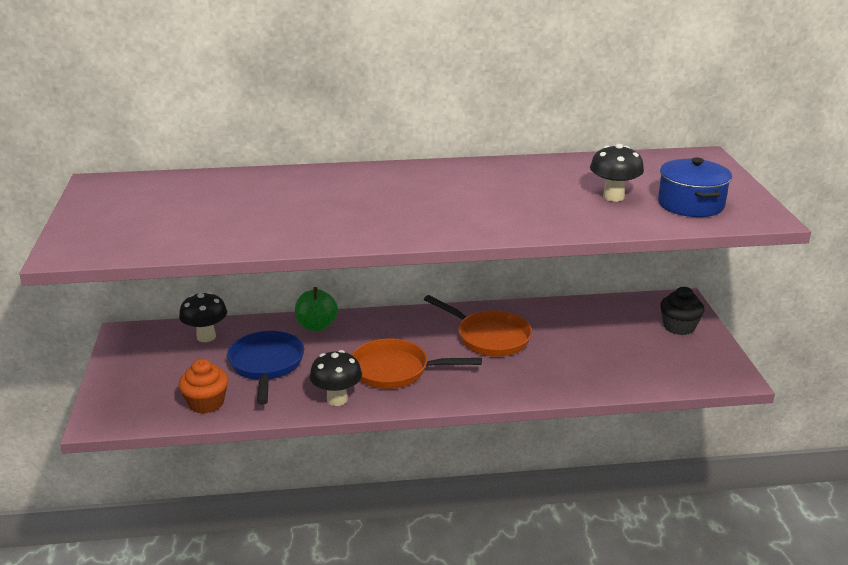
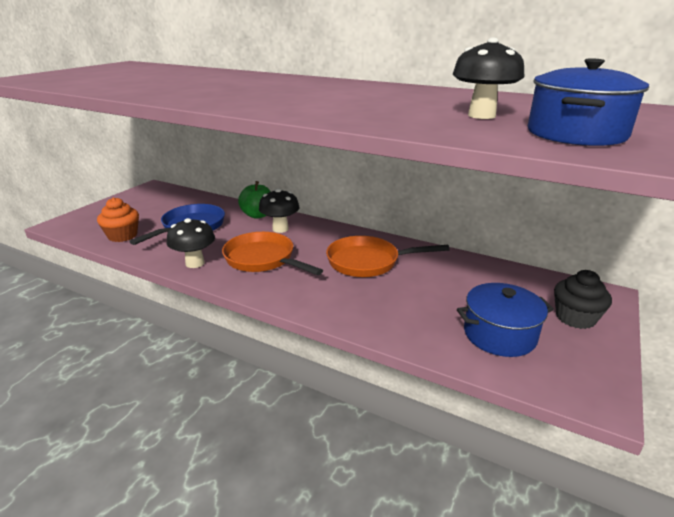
camera: 35 degrees right, 0 degrees up
black mushroom [179,292,227,342] -> black mushroom moved to [259,189,300,233]
orange pan [424,295,532,357] -> orange pan turned 105 degrees clockwise [326,236,450,277]
none -> blue pot [457,283,554,357]

